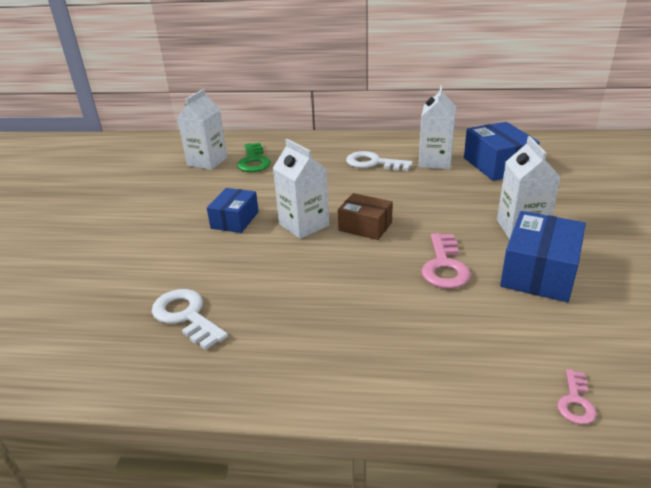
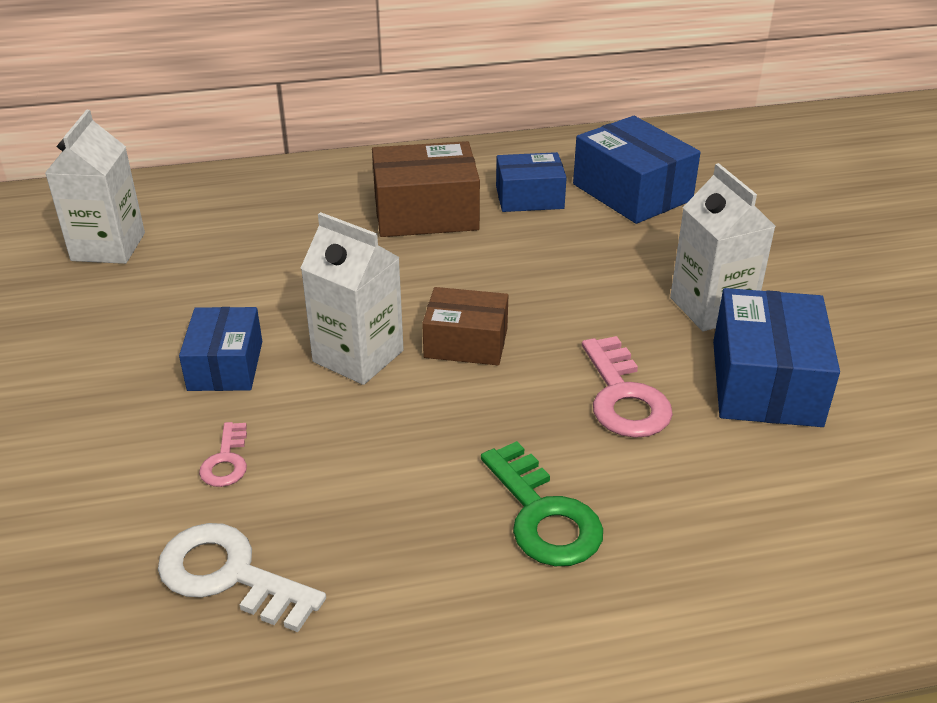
camera: 20 degrees left, 5 degrees up
green key [237,143,271,172] -> green key moved to [481,441,603,566]
white key [346,151,413,171] -> brown box [372,141,480,237]
white carton [419,85,456,169] -> blue box [496,152,567,212]
pink key [557,369,597,424] -> pink key moved to [199,422,247,487]

